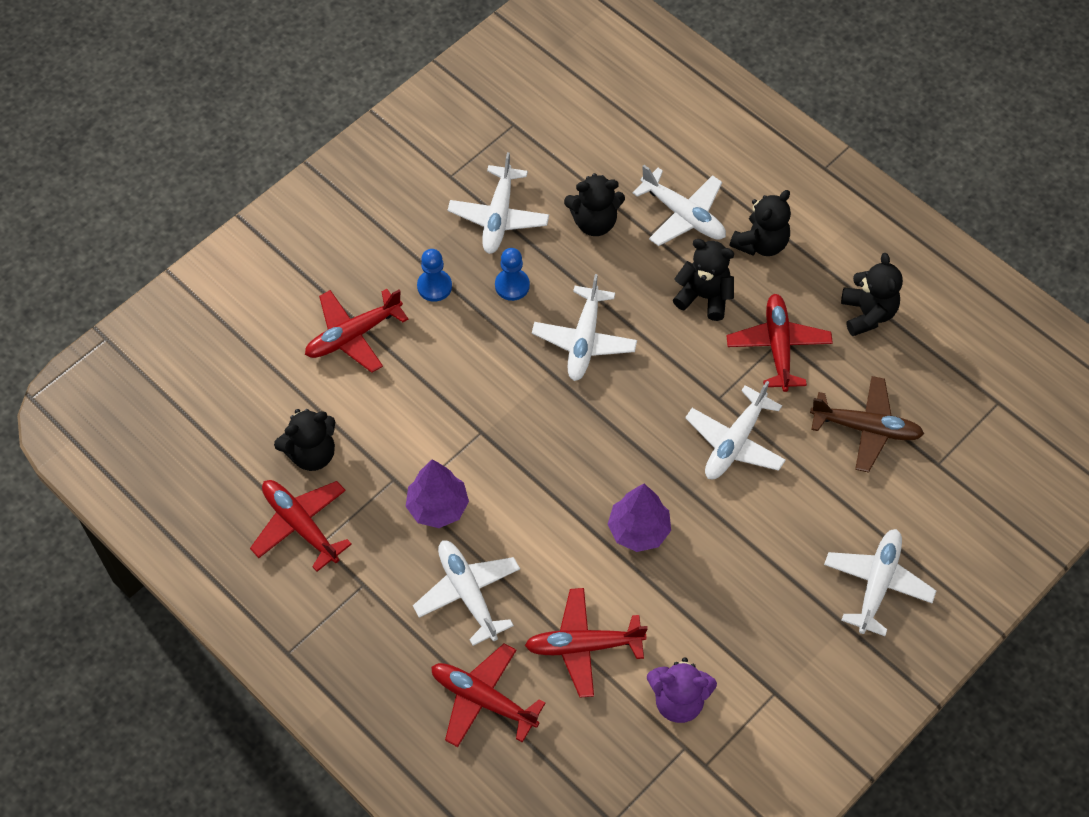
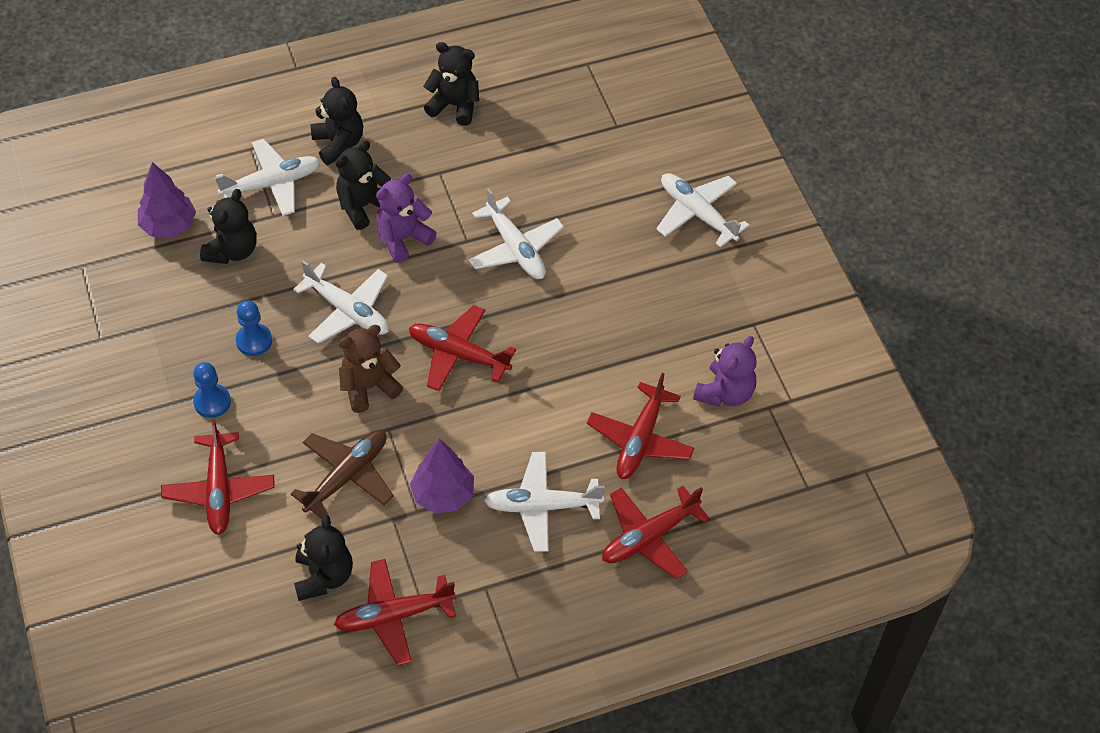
camera: 65 degrees left, 5 degrees down
white plane [448,152,549,254] -> none
purple tree [608,484,671,552] -> purple tree moved to [138,162,196,238]
red plane [727,294,833,392] -> red plane moved to [409,305,516,391]
brown plane [810,376,924,473] -> brown plane moved to [291,430,394,519]
none -> brown teddy bear [339,325,403,413]
none -> purple teddy bear [376,173,436,263]

